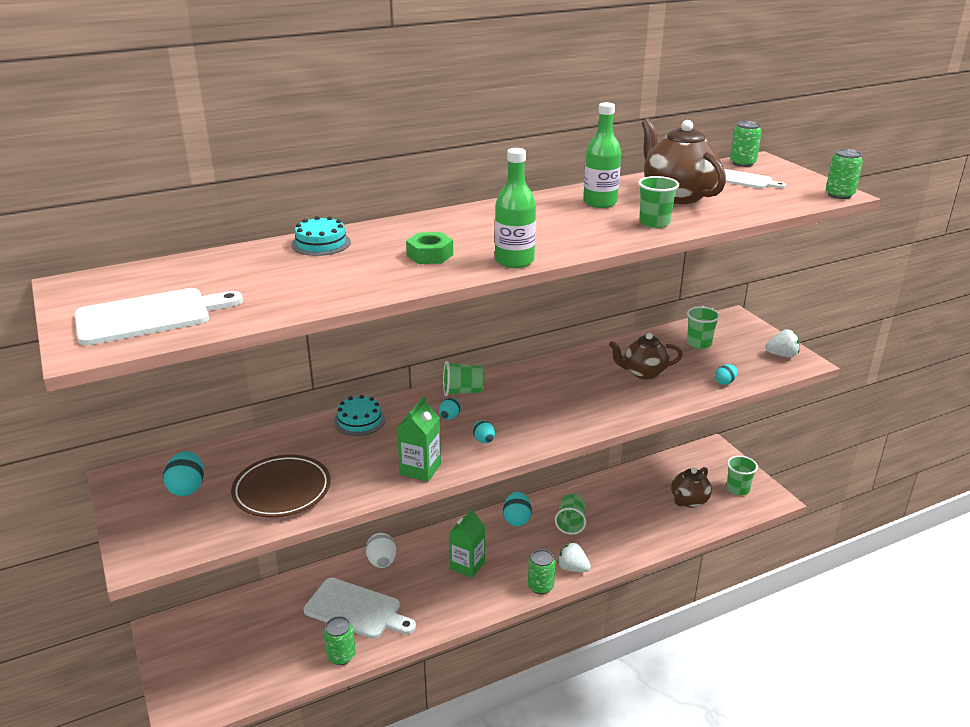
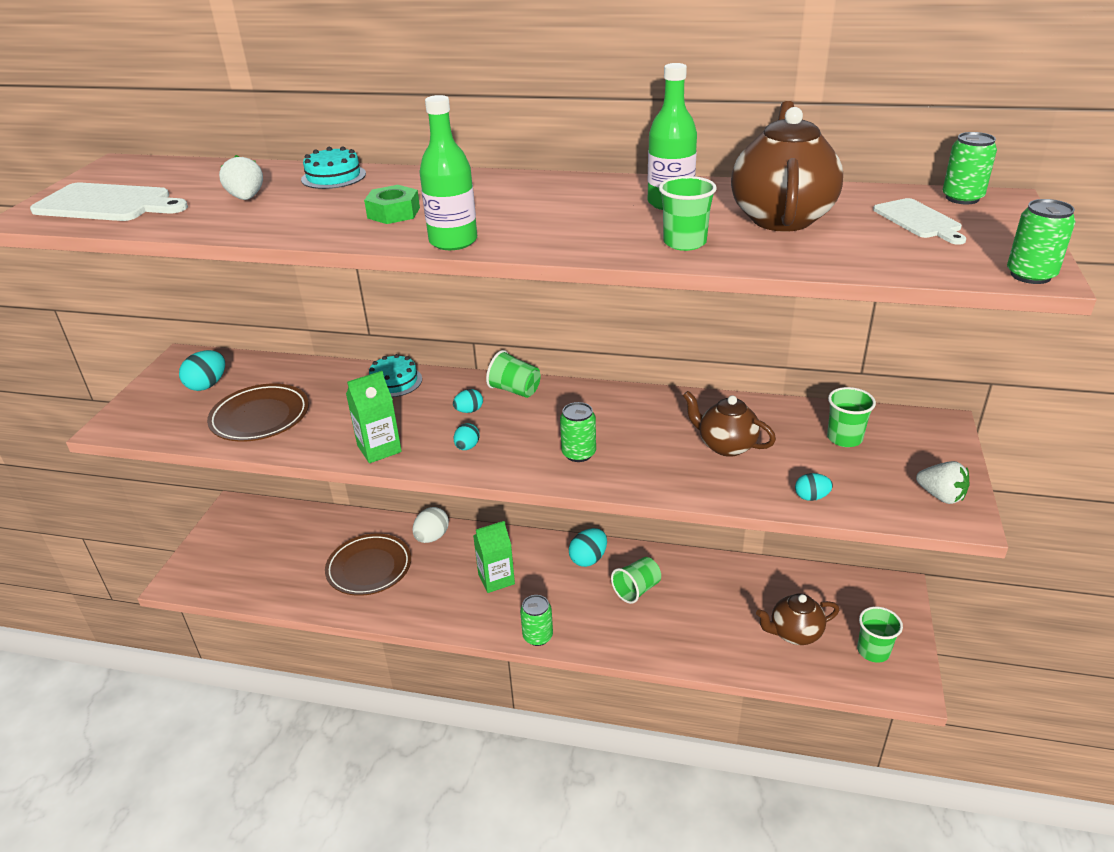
camera: 40 degrees right, 5 degrees up
white cutting board [304,578,416,639] -> brown plate [325,534,411,596]
green can [324,616,356,665] -> green can moved to [560,402,596,462]
white strawberry [557,542,591,572] -> white strawberry moved to [219,155,263,200]

